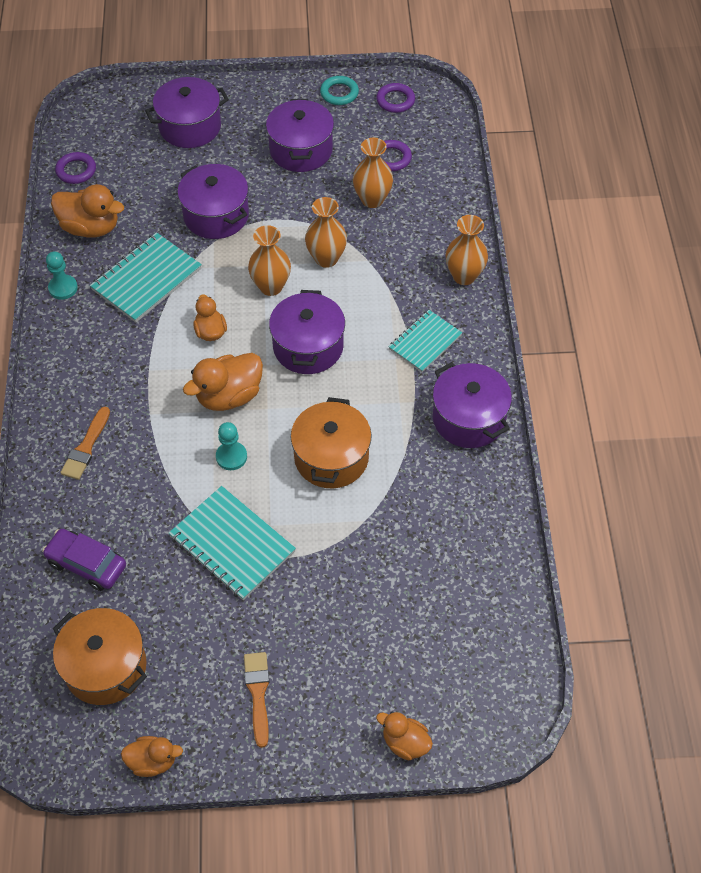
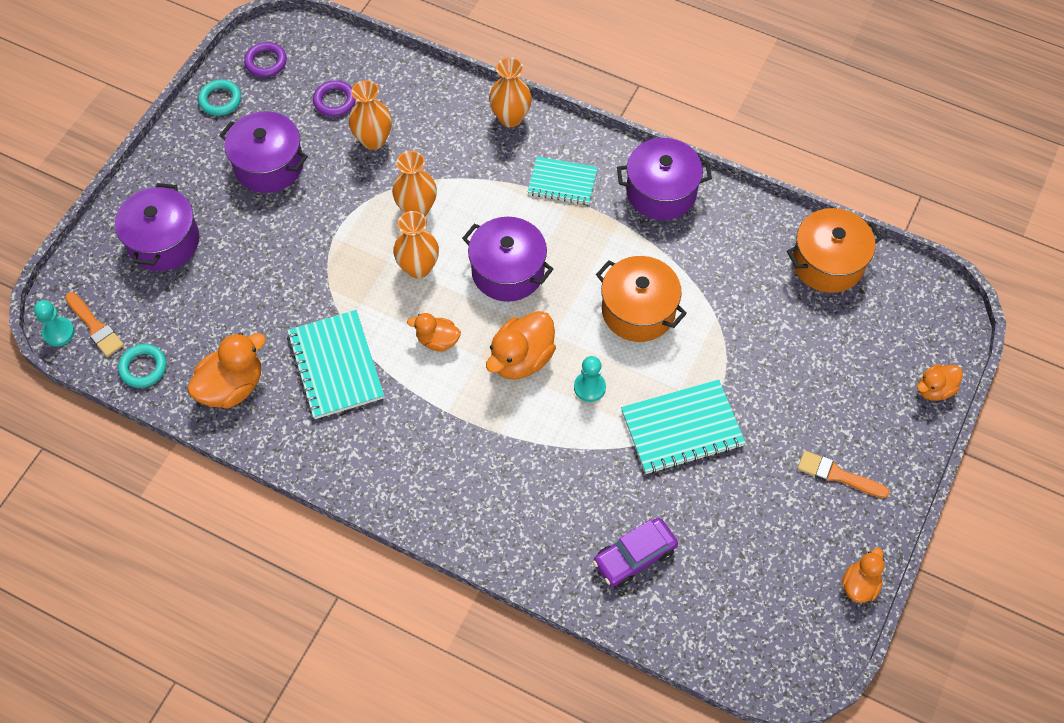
camera: 60 degrees left, 5 degrees up
turquoise pawn [46,251,78,300] -> turquoise pawn moved to [34,300,75,347]
orange pot [53,608,147,705] -> orange pot moved to [787,208,882,293]
purple ring [55,152,96,184] -> turquoise ring [118,344,167,388]
orange brush [60,407,110,480] -> orange brush moved to [65,292,124,357]
purple pot [177,164,249,239] -> none
orange duck [183,353,263,411] -> orange duck turned 45 degrees clockwise [486,311,556,379]
turquoise notebook [389,310,462,372] -> turquoise notebook turned 60 degrees counterclockwise [528,157,598,205]

